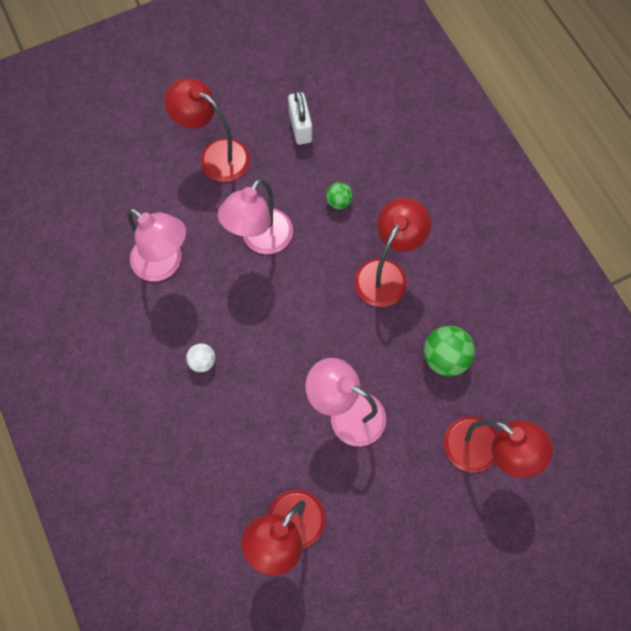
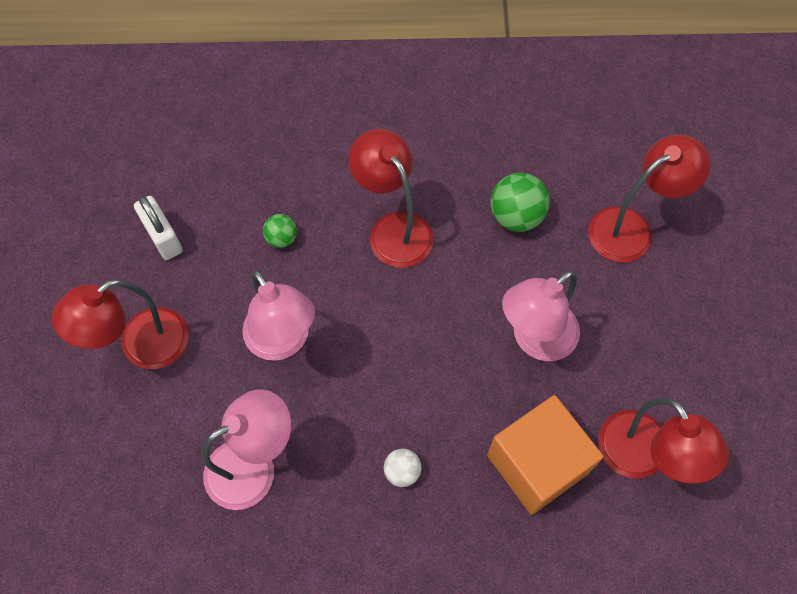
camera: 65 degrees left, 5 degrees down
white padlock [288,90,312,145] -> white padlock turned 45 degrees clockwise [134,196,183,260]
none -> orange cube [487,395,604,515]

